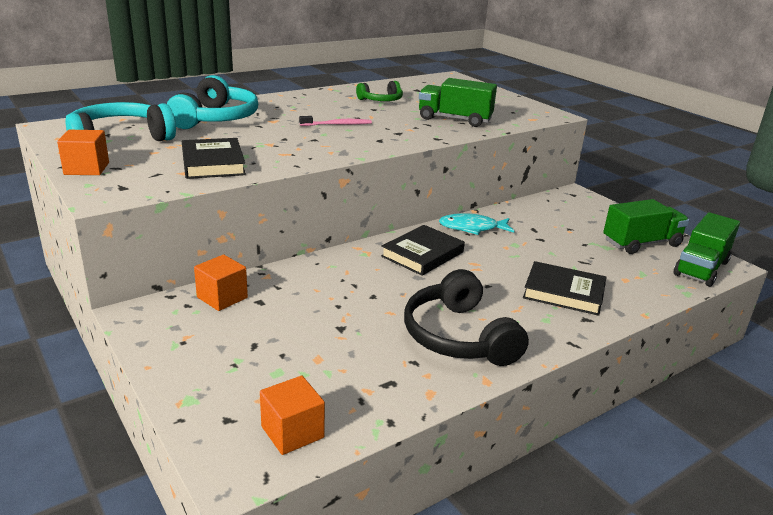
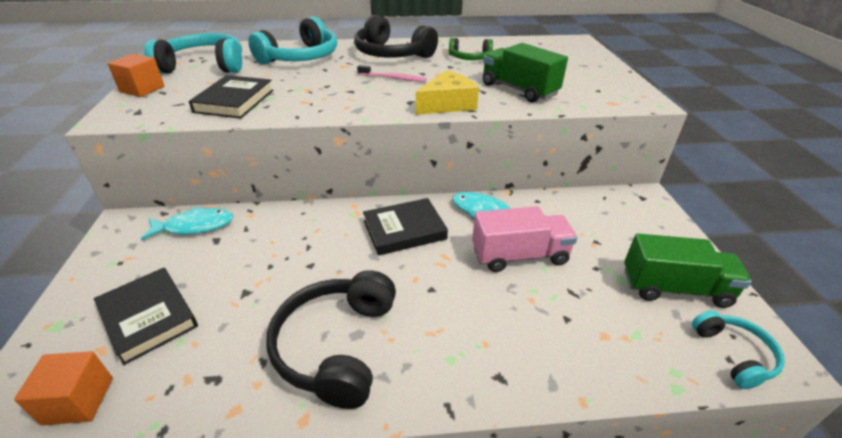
camera: 30 degrees right, 10 degrees up
orange cube [194,255,248,311] -> turquoise fish [141,207,233,240]
black book [523,261,606,316] -> black book moved to [94,268,198,365]
green truck [674,212,740,287] -> turquoise headphones [692,311,785,389]
none -> black headphones [354,15,438,58]
none -> yellow cheese [416,70,479,115]
none -> pink truck [472,206,577,272]

